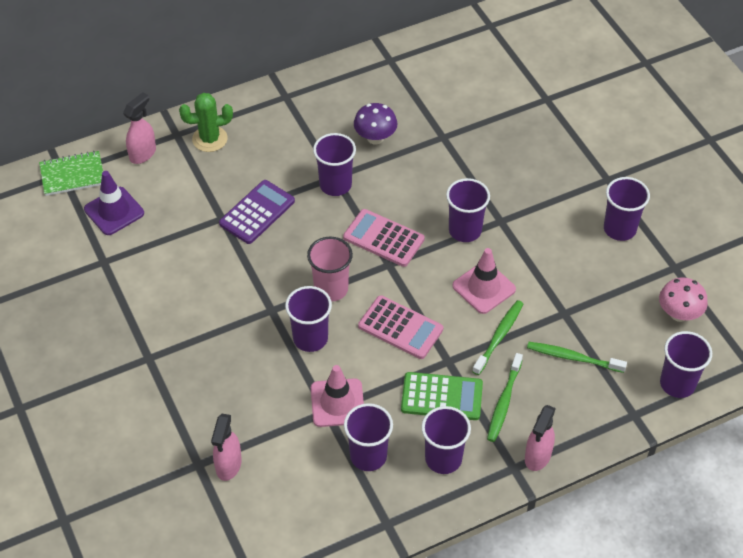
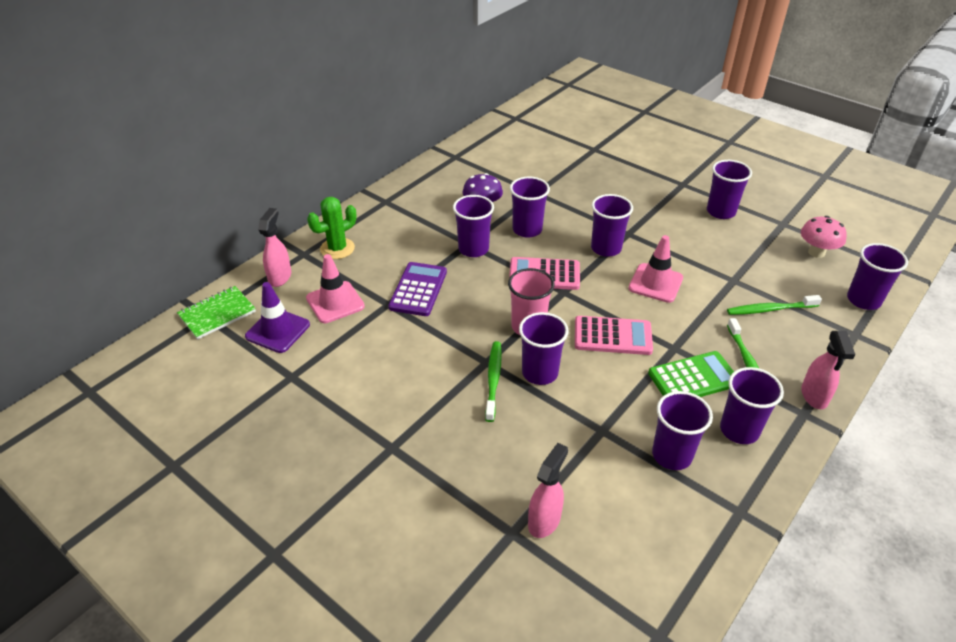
camera: 25 degrees left, 10 degrees down
pink spray bottle [211,414,242,481] -> pink spray bottle turned 135 degrees counterclockwise [528,443,568,538]
pink traffic cone [311,365,364,427] -> pink traffic cone moved to [306,254,365,323]
green toothbrush [472,300,523,375] -> green toothbrush moved to [485,341,502,422]
none -> purple cup [510,177,550,238]

